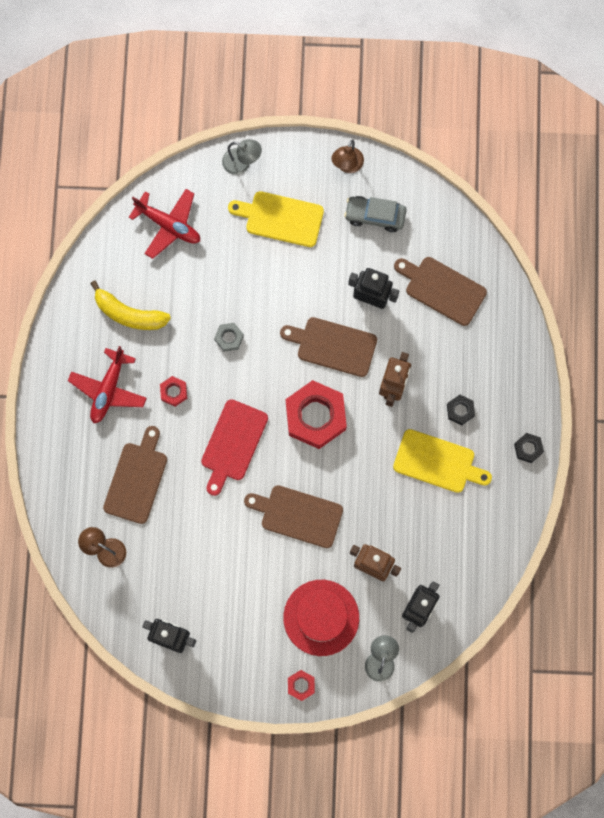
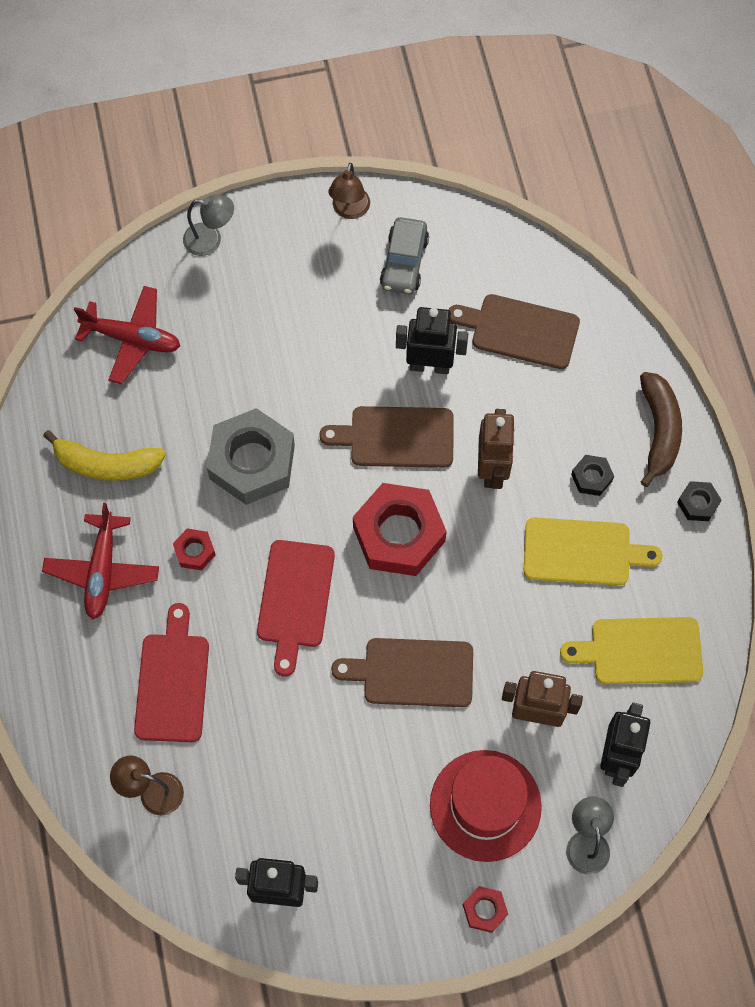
camera: 15 degrees left, 10 degrees down
brown cutting board [103,426,167,524] -> red cutting board [134,603,209,742]
grey nut [214,323,244,352] -> grey nut [207,408,295,505], size x2.22
yellow cutting board [228,191,324,247] -> yellow cutting board moved to [560,617,703,684]
grey car [344,196,407,232] -> grey car turned 75 degrees counterclockwise [380,217,429,294]
none -> brown banana [640,372,682,487]

